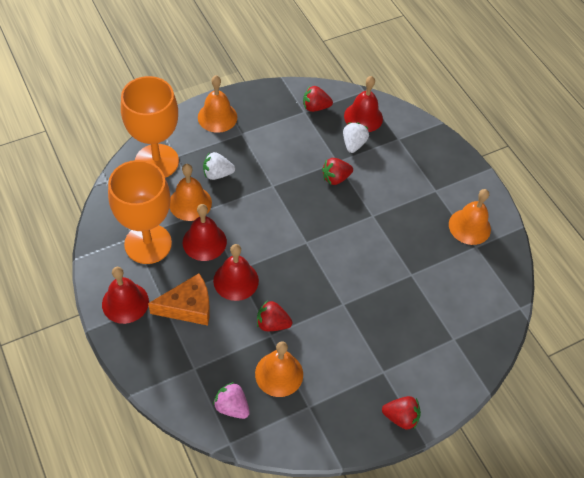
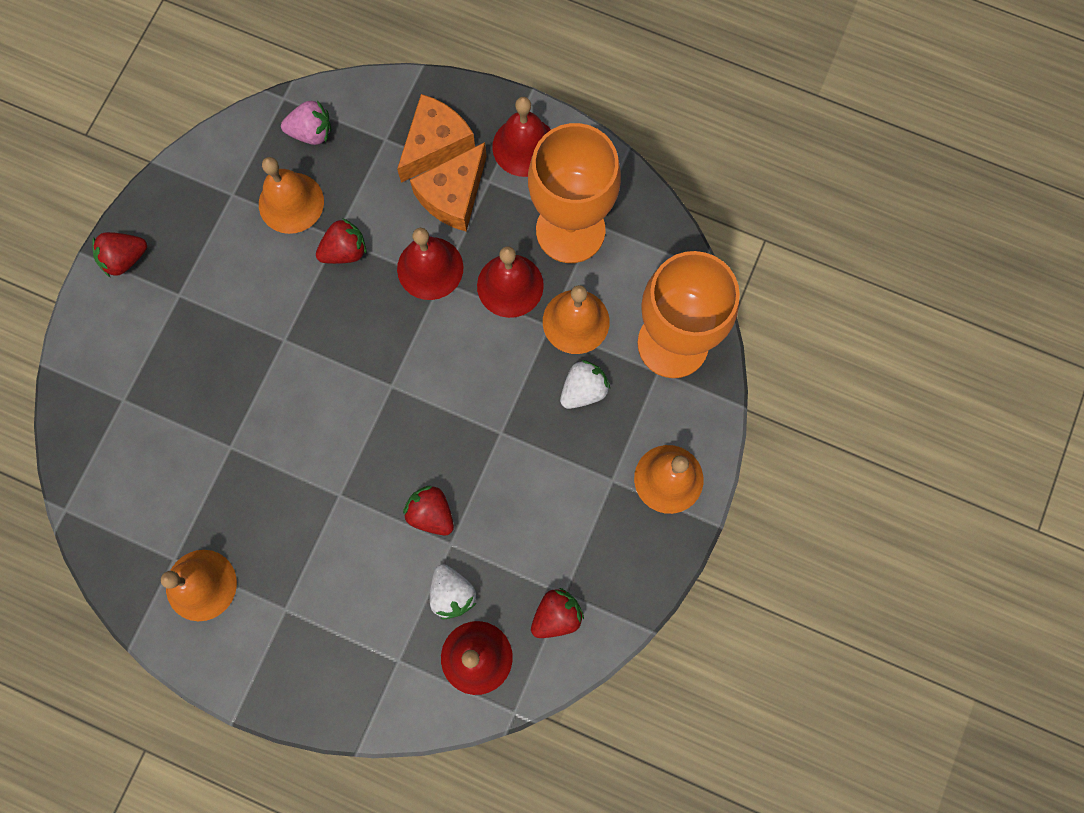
camera: 145 degrees right, 20 degrees up
red strawberry [322,158,353,185] -> red strawberry turned 75 degrees counterclockwise [403,486,454,535]
none -> orange cheese [397,94,475,183]

